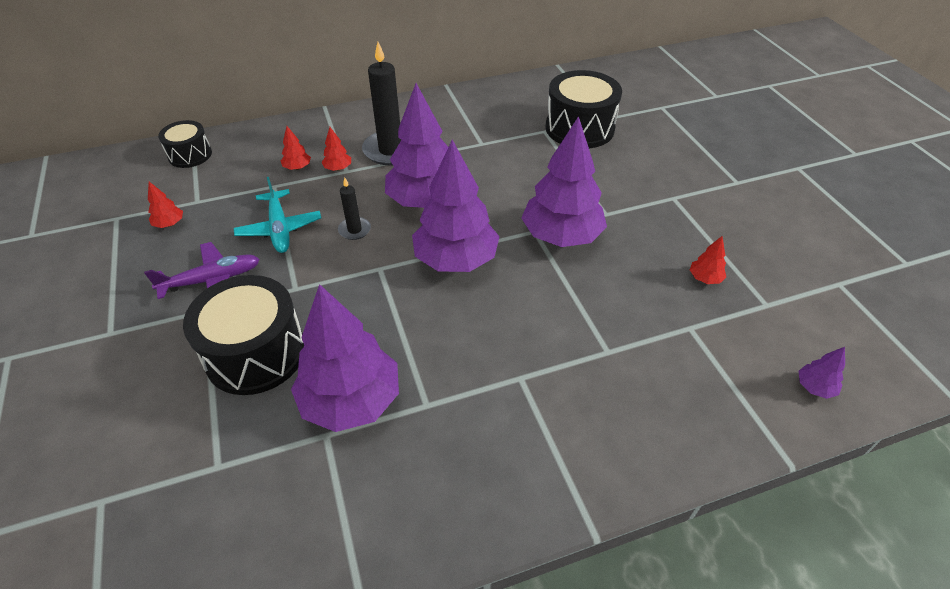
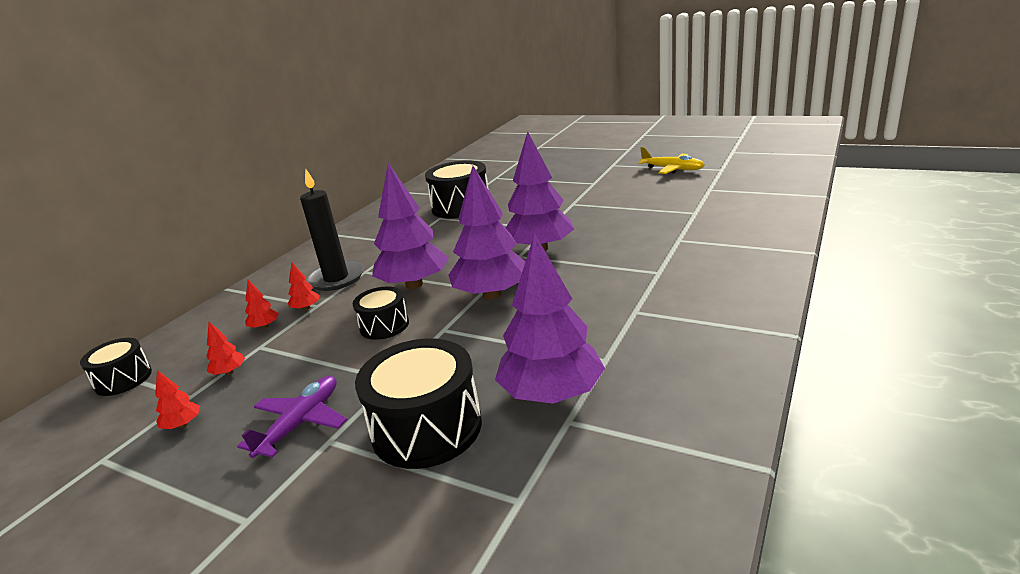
camera: 40 degrees left, 20 degrees down
turquoise plane [234,177,321,253] -> none
black candle [338,177,371,240] -> black drum [353,286,409,340]
red tree [690,236,726,284] -> red tree moved to [206,322,245,375]
purple tree [798,347,845,399] -> none
none -> yellow plane [638,147,705,174]

